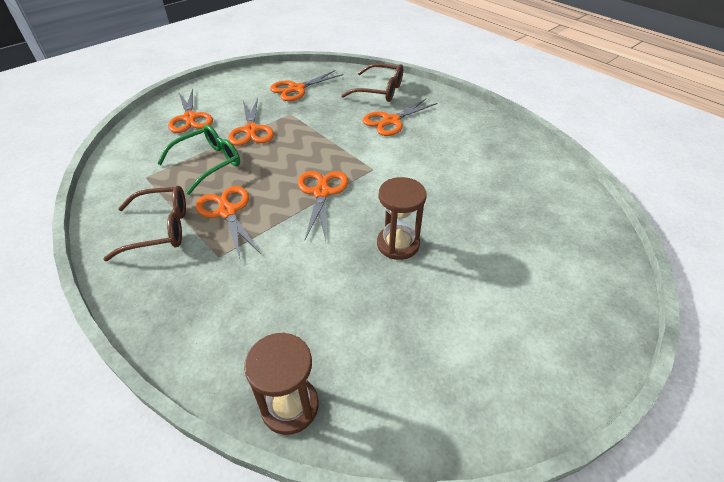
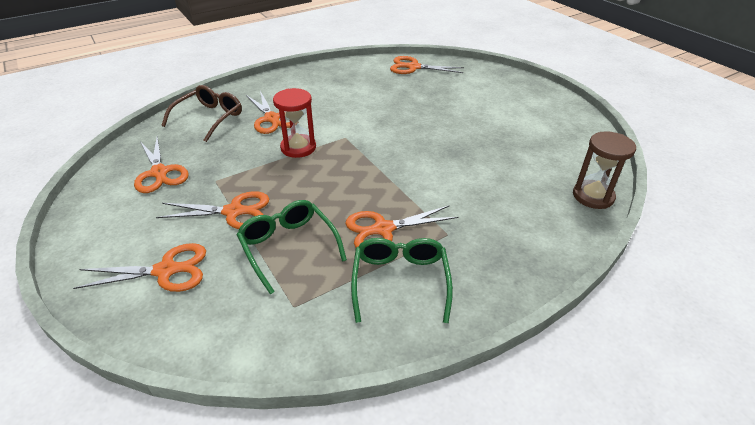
camera: 80 degrees left, 5 degrees down
brown glasses [103,186,186,261] -> green glasses [351,238,453,323]
orange scissors [298,171,348,241] -> orange scissors moved to [390,56,464,74]
brown hourglass [377,177,427,260] -> none
none -> red hourglass [273,88,316,158]

